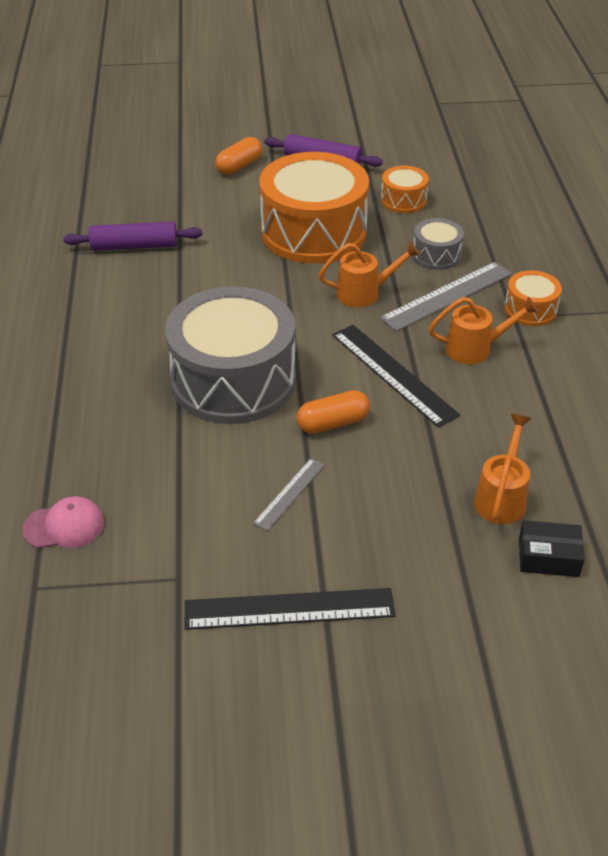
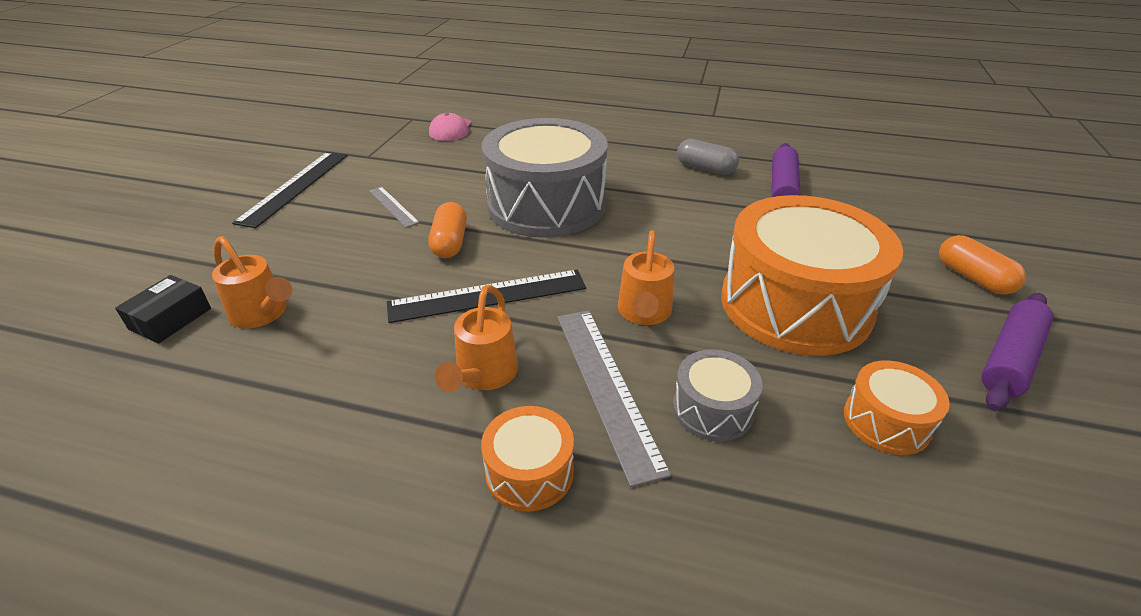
camera: 110 degrees right, 5 degrees down
none -> grey capsule [677,139,739,175]

